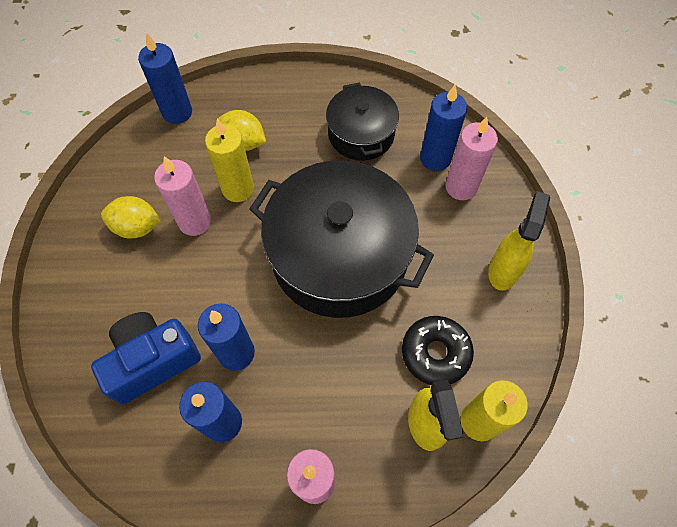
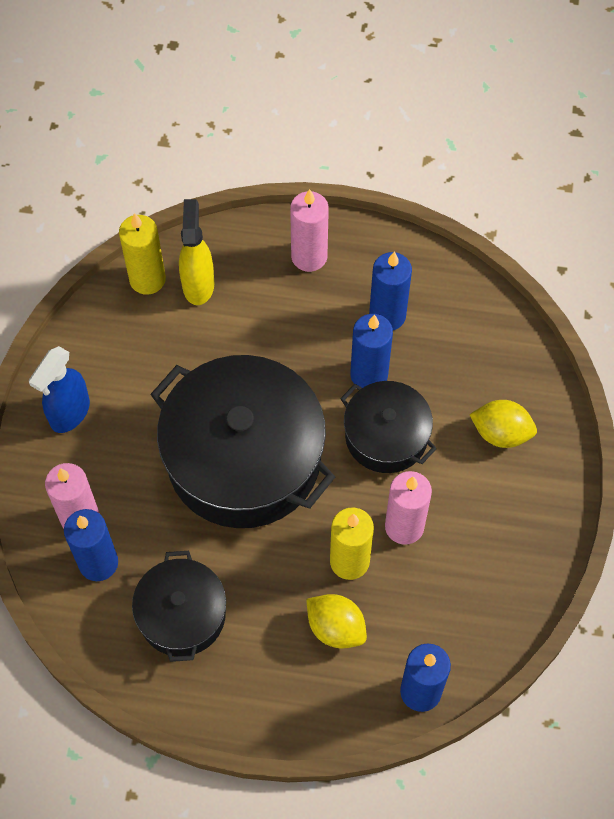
camera: 170 degrees left, 0 degrees up
blue camera [91,312,201,404] -> none
yellow lemon [101,196,161,239] -> yellow lemon moved to [469,400,537,448]
black donut [402,316,474,385] -> none
yellow spray bottle [488,191,550,291] -> blue spray bottle [29,346,90,433]
none -> black pot [340,381,437,473]

